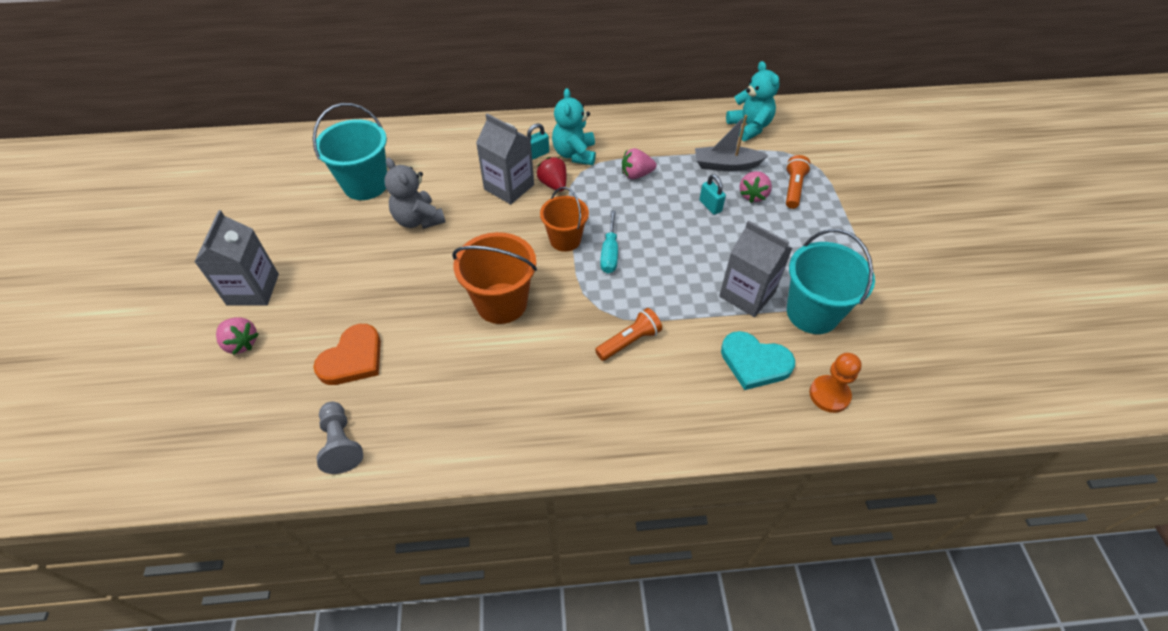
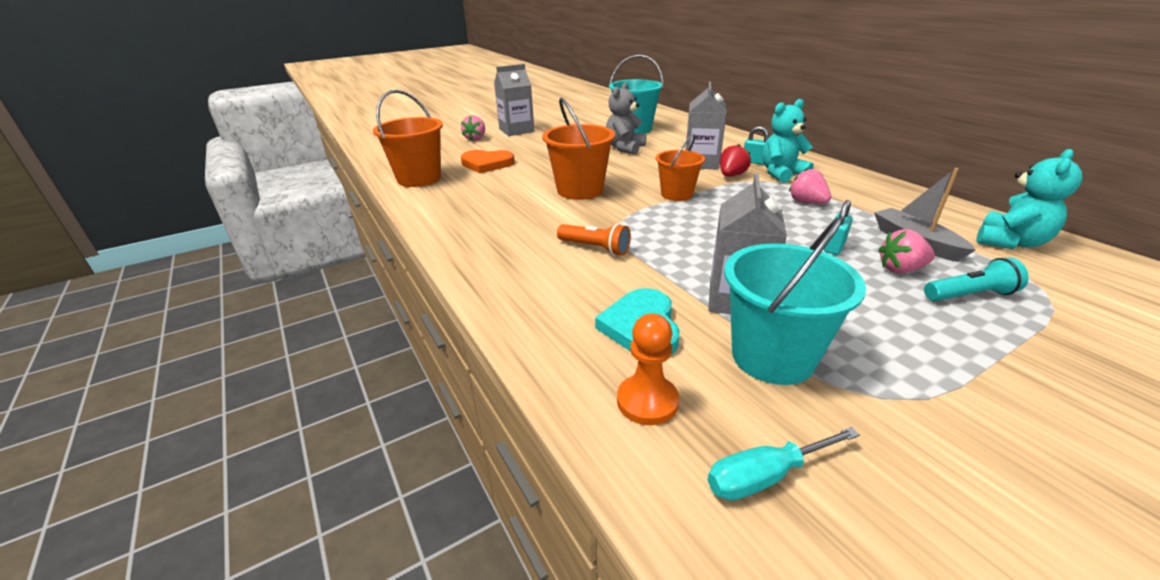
camera: 65 degrees right, 20 degrees down
grey pawn [316,402,363,474] -> orange bucket [373,90,443,187]
turquoise screwdriver [600,210,618,273] -> turquoise screwdriver moved to [708,427,860,501]
orange flashlight [786,155,811,209] -> turquoise flashlight [924,258,1029,301]

